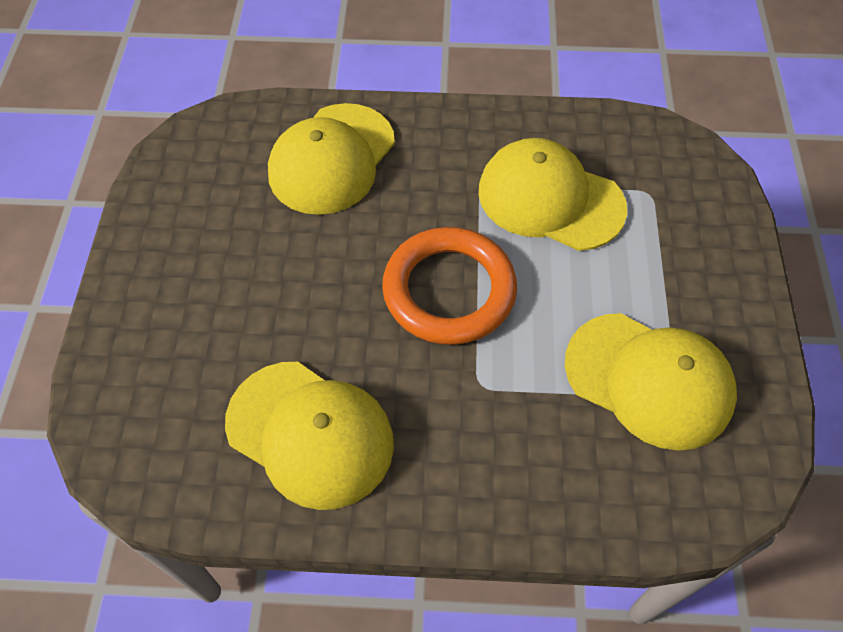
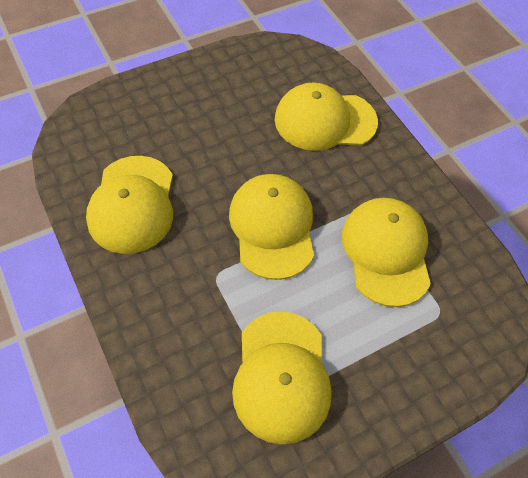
camera: 55 degrees right, 0 degrees up
orange ring [382,227,517,345] -> yellow cap [229,174,314,280]

